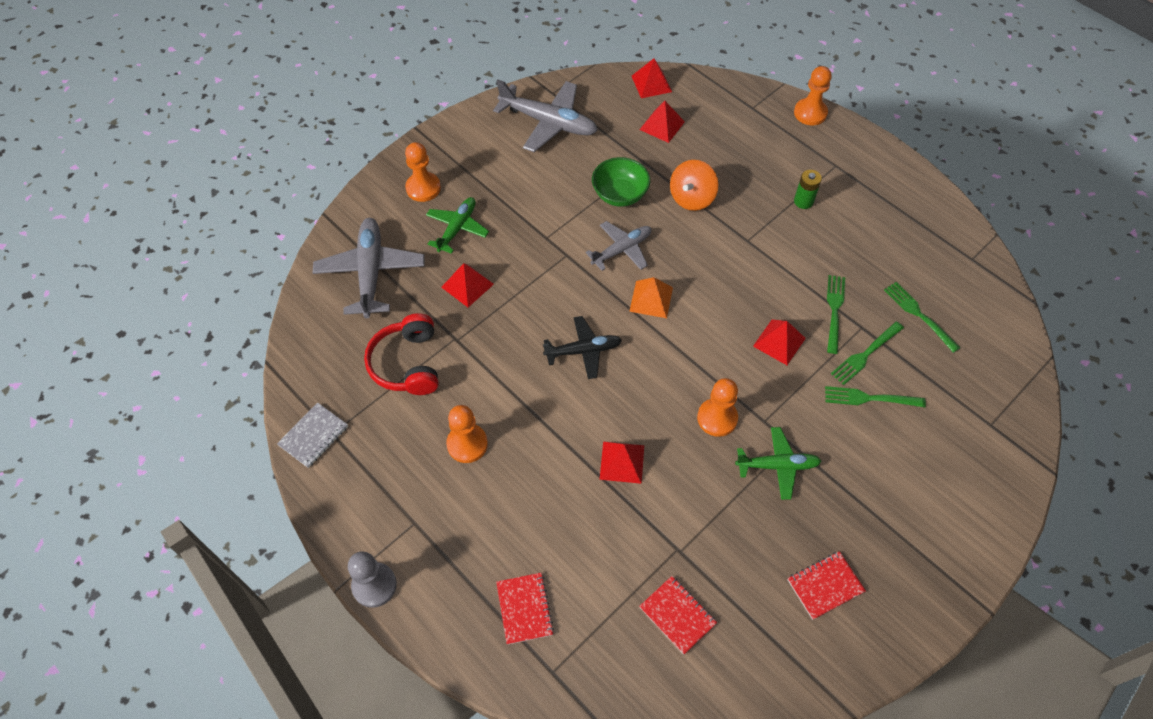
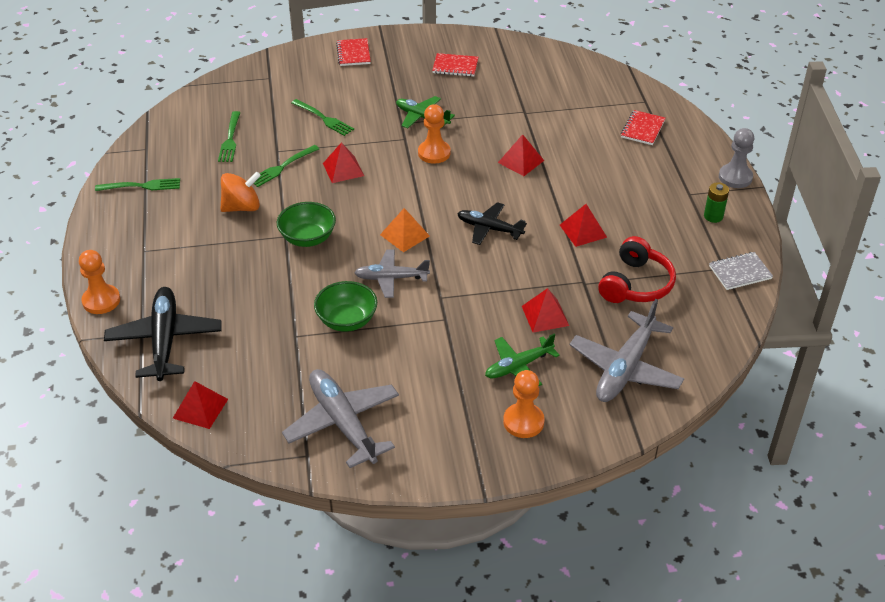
camera: 145 degrees left, 15 degrees down
orange pawn [446,405,488,463] -> none
red pyramid [639,101,685,143] -> red pyramid moved to [560,204,607,247]
red notebook [639,576,717,655] -> red notebook moved to [336,38,371,66]
orange spinning top [670,160,718,211] -> orange spinning top moved to [220,172,261,212]
green battery [794,170,822,209] -> green battery moved to [704,183,729,223]
green fork [831,322,904,385] -> green fork moved to [95,178,180,191]
none -> black plane [104,287,222,381]
none -> green bowl [277,202,336,247]

